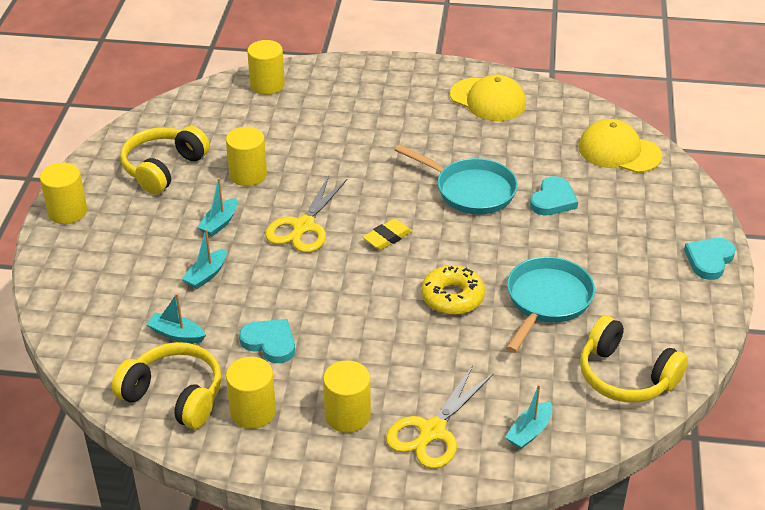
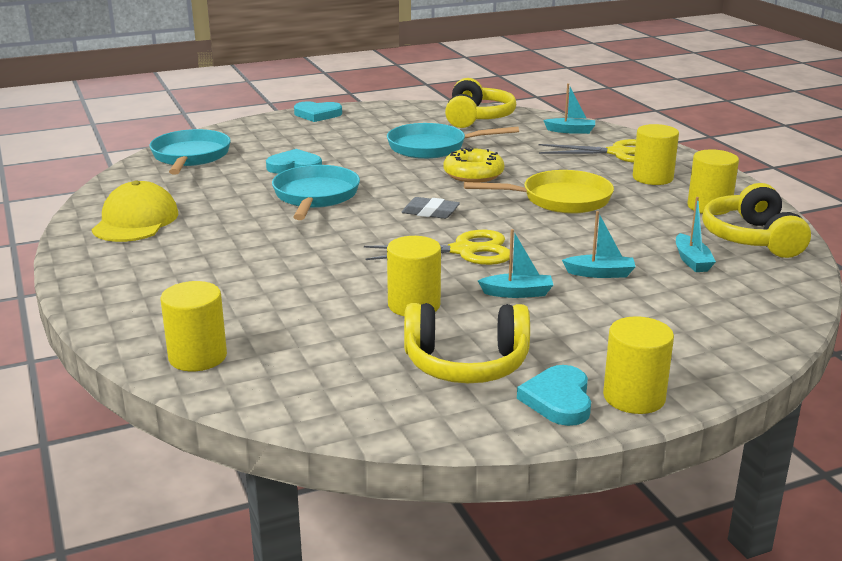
camera: 120 degrees left, 15 degrees down
turquoise heart [239,319,295,363] -> turquoise heart moved to [517,365,591,426]
yellow eraser [363,218,412,250] -> grey eraser [401,197,460,219]
yellow cap [578,119,662,173] -> turquoise pan [149,129,231,175]
none -> yellow pan [464,170,614,214]

